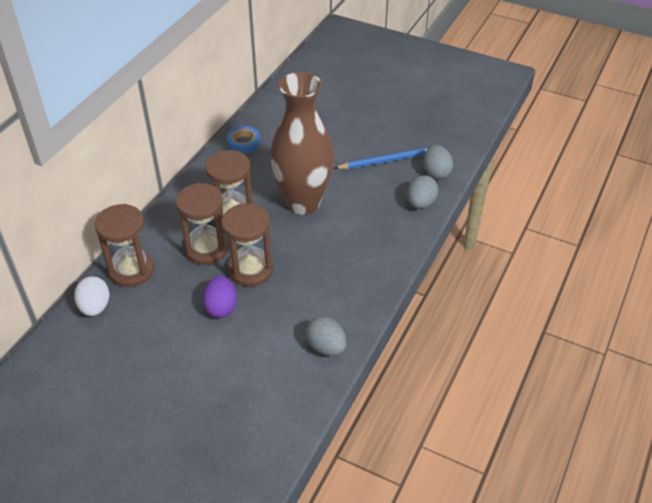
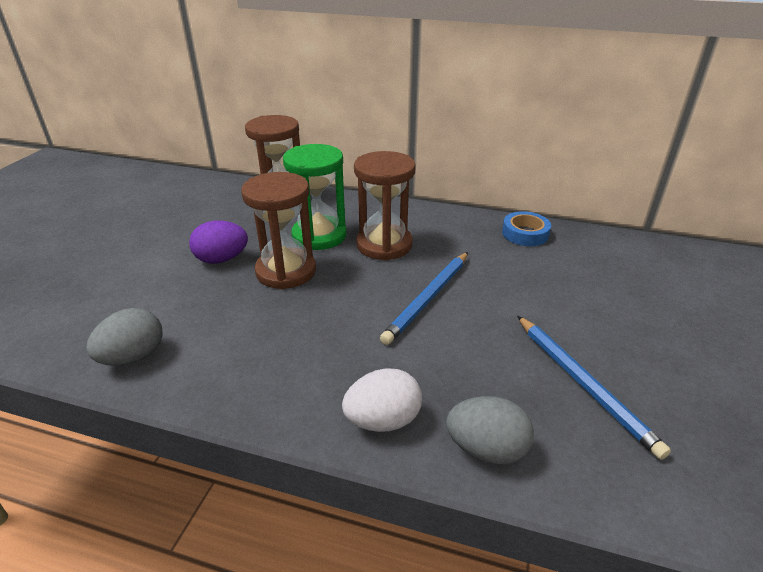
camera: 80 degrees right, 10 degrees down
white egg [74,276,109,316] -> white egg moved to [342,368,422,432]
brown hourglass [176,183,229,265] -> green hourglass [283,144,347,250]
brown vase [270,72,334,215] -> blue pencil [380,252,468,345]
grey egg [423,145,453,179] -> none

